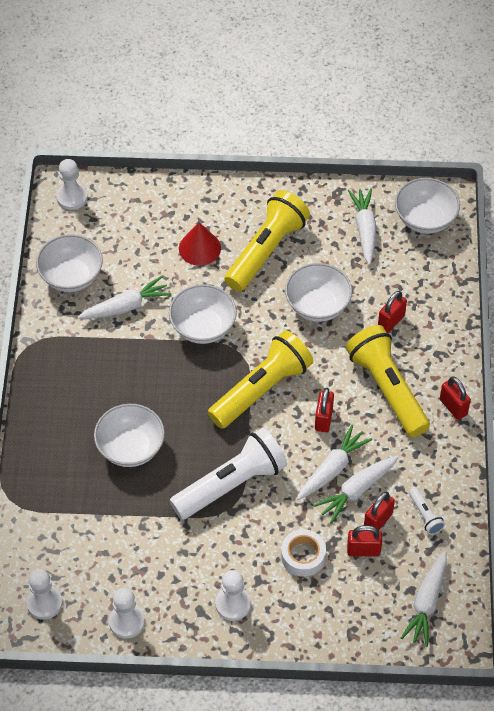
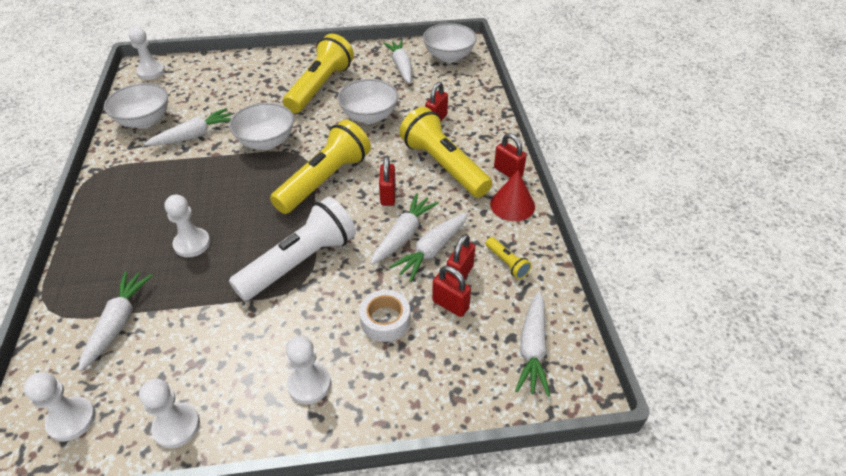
camera: 10 degrees left, 10 degrees down
white bowl [94,404,165,467] -> white pawn [164,195,211,257]
red cone [179,222,221,266] -> red cone moved to [490,170,535,221]
red padlock [347,525,382,557] -> red padlock turned 45 degrees clockwise [432,266,471,317]
white flashlight [409,487,445,535] -> yellow flashlight [485,237,532,279]
none -> white carrot [78,271,153,372]

